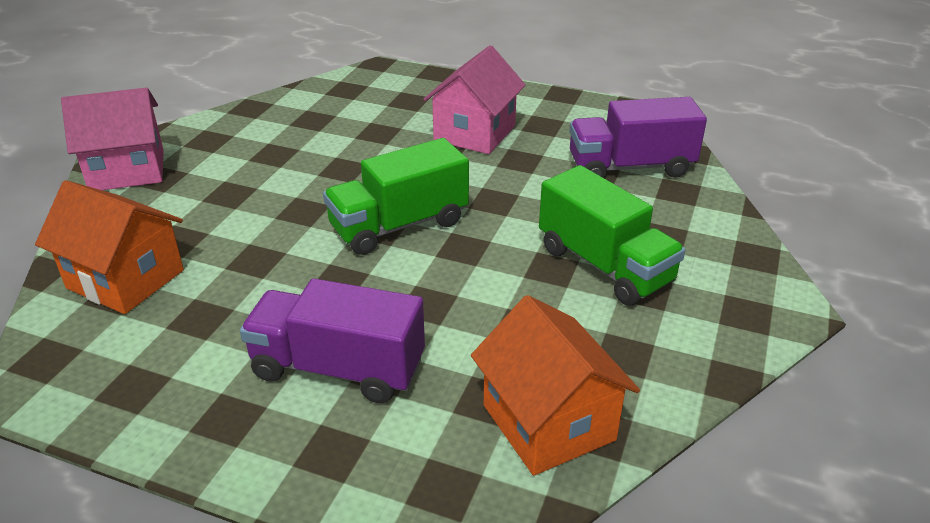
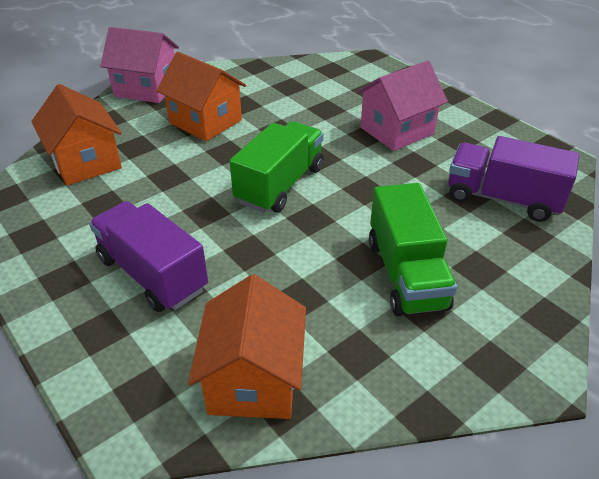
camera: 30 degrees right, 5 degrees up
green truck [323,138,469,255] -> green truck turned 120 degrees clockwise [230,121,324,213]
none -> orange house [156,52,246,141]

